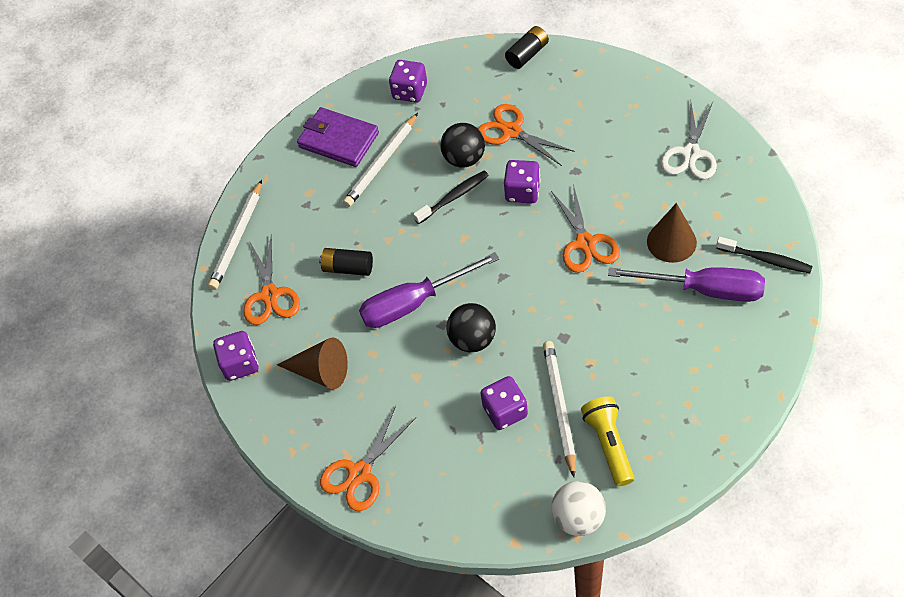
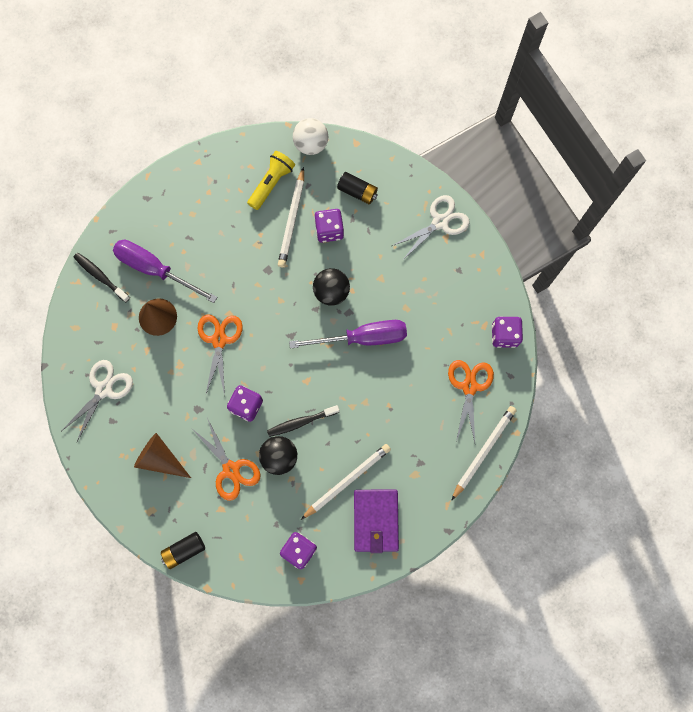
camera: 170 degrees left, 20 degrees up
brown cone [277,337,348,389] -> brown cone moved to [134,433,191,478]
purple wallet [297,107,379,167] -> purple wallet turned 45 degrees clockwise [354,490,399,553]
black battery [319,248,373,276] -> black battery moved to [337,172,378,204]
orange scissors [320,406,416,511] -> white scissors [392,195,470,261]
yellow flashlight [581,396,634,486] -> yellow flashlight turned 150 degrees counterclockwise [247,151,295,210]

